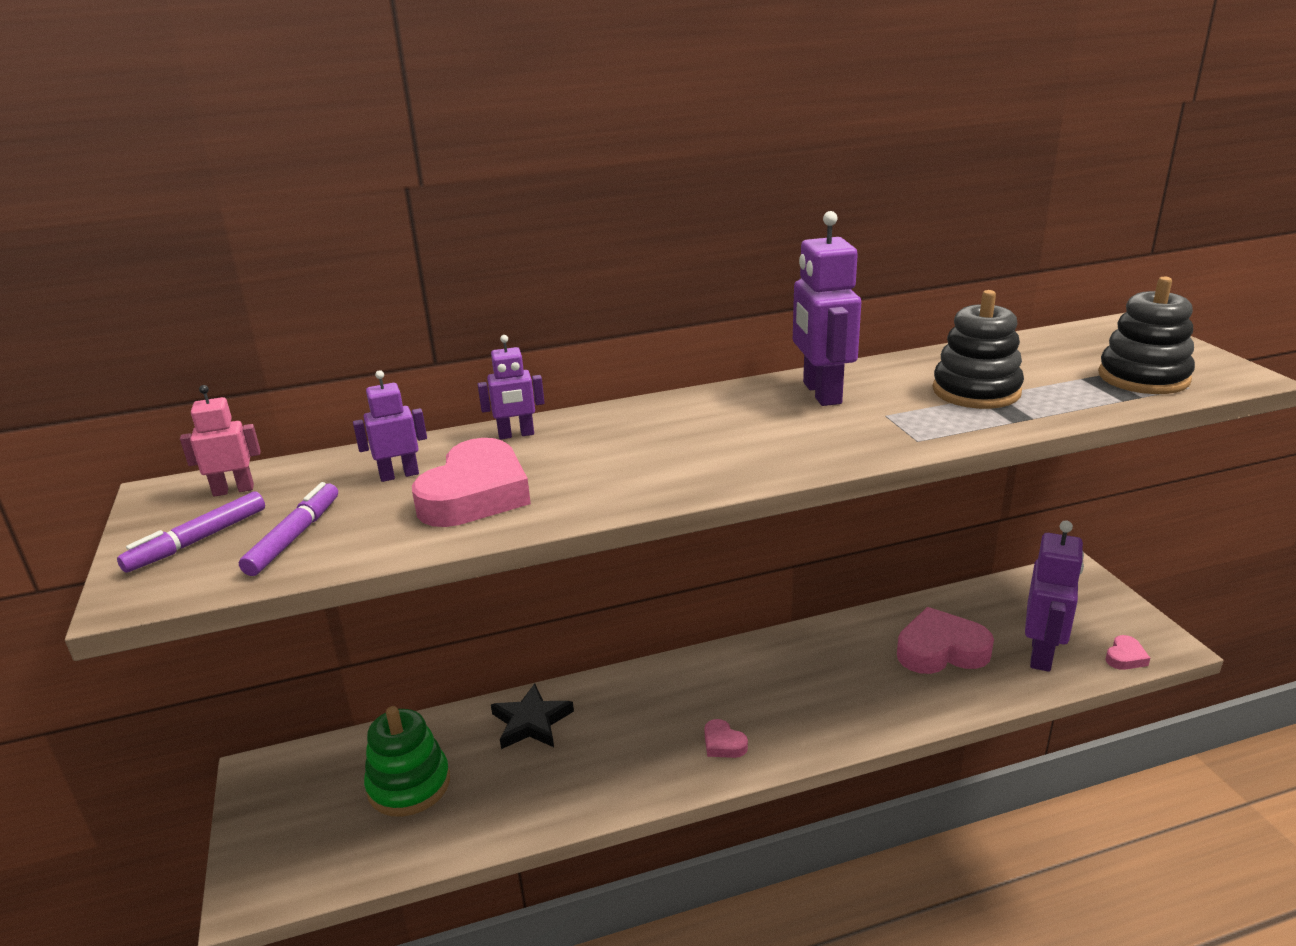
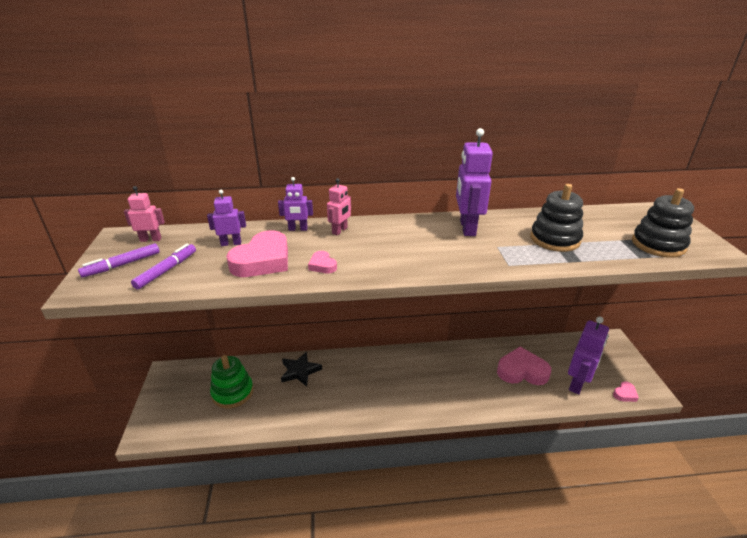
camera: 10 degrees right, 5 degrees up
pink heart [705,719,748,758] -> pink heart moved to [308,251,337,273]
none -> pink robot [327,178,351,235]

